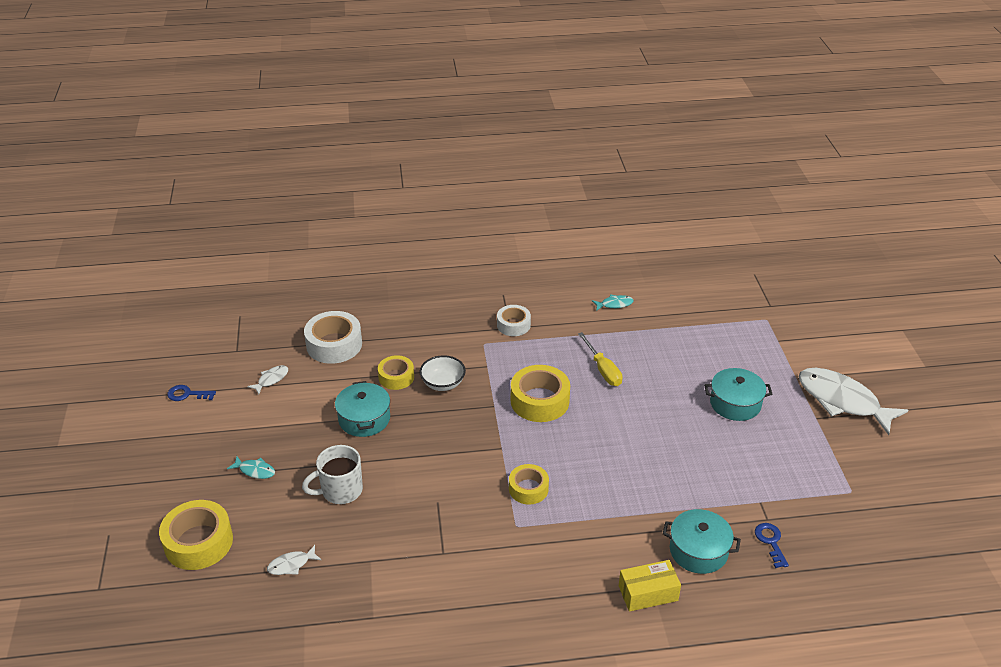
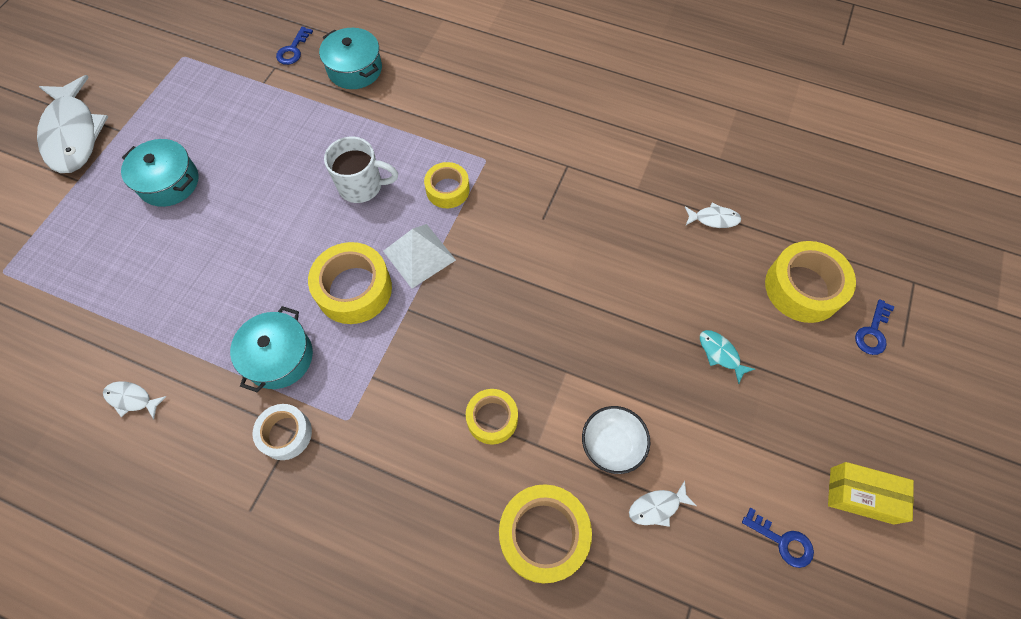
camera: 150 degrees left, 25 degrees up
white mug [302,445,363,504] -> white mug moved to [324,137,398,203]
white tape [304,311,362,364] -> yellow tape [499,484,592,583]
turquoise pot [335,381,390,437] -> turquoise pot moved to [230,306,313,393]
white bowl [420,355,466,391] -> white bowl moved to [582,406,651,474]
yellow screwdriver [578,332,623,386] -> none
turquoise fish [592,295,634,311] -> white fish [103,381,167,419]
yellow box [619,560,681,612] -> yellow box moved to [828,462,914,525]
none -> white pyramid [383,224,456,288]
none -> blue key [855,299,894,355]

